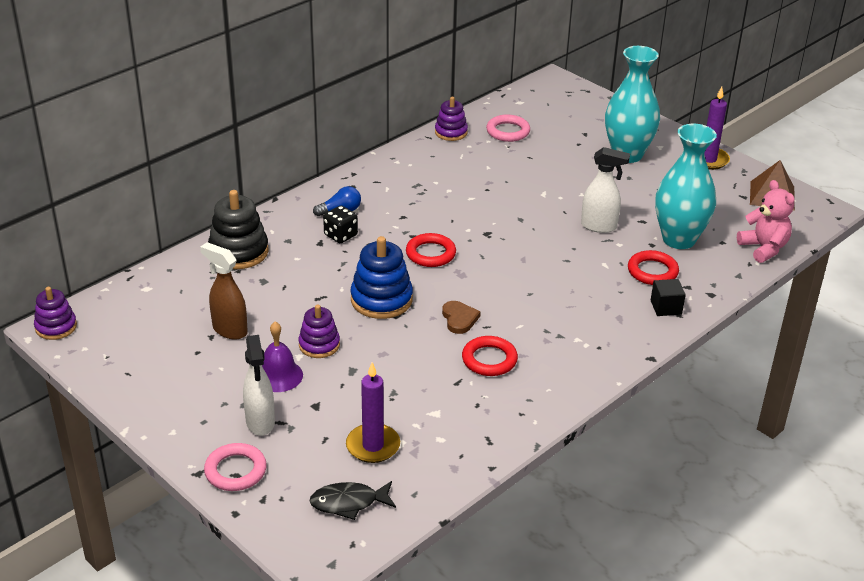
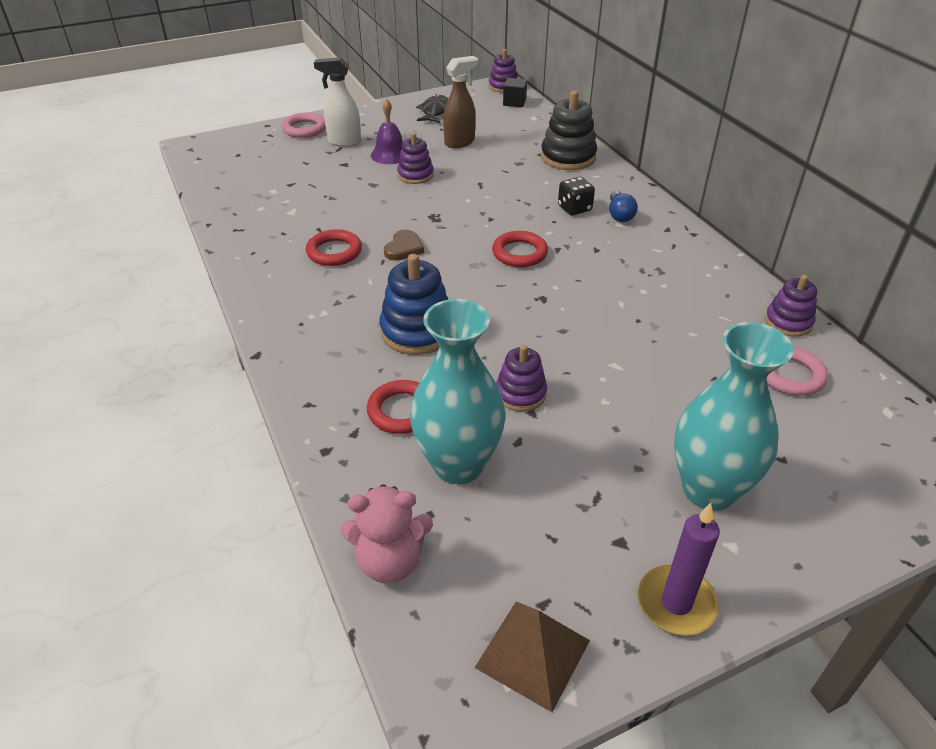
camera: 110 degrees right, 5 degrees up
black fish [309,481,396,520] -> black fish moved to [416,94,448,123]
purple candle [346,362,400,463] -> none
blue stacking toy [350,236,413,319] -> blue stacking toy moved to [379,254,448,355]
brown heart [442,301,481,334] -> brown heart turned 75 degrees counterclockwise [384,230,424,261]
white spray bottle [581,147,630,233] -> purple stacking toy [496,345,547,412]
black cube [651,279,686,316] -> black cube moved to [503,78,527,107]

